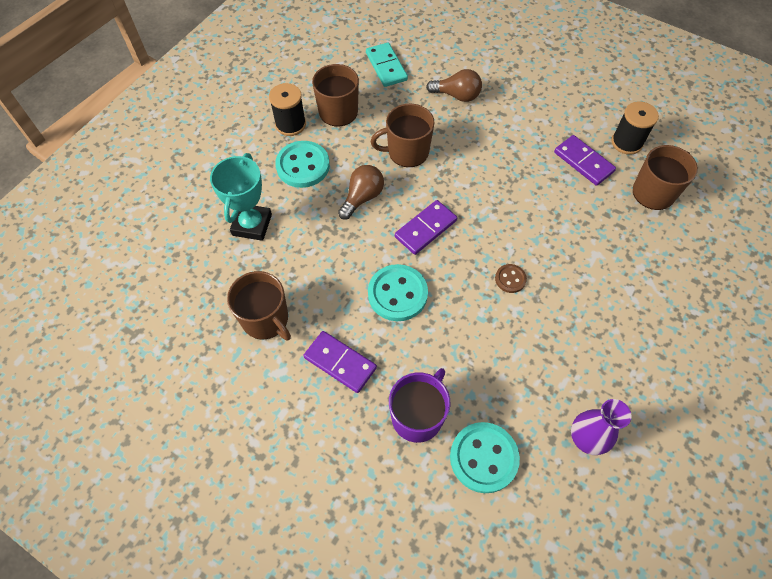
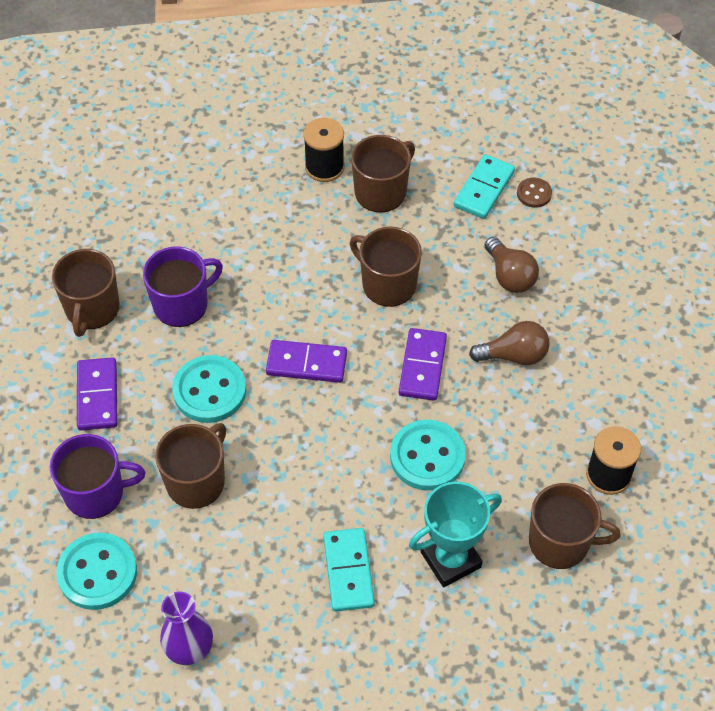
camera: 50 degrees right, 5 degrees down
turquoise trophy [210,153,272,241] -> turquoise trophy moved to [409,482,502,587]
turquoise button [275,141,330,188] -> turquoise button moved to [390,420,466,491]
brown light bulb [338,165,384,220] -> brown light bulb moved to [469,321,550,365]
brown button [495,264,527,293] -> brown button moved to [517,178,552,208]
purple domino [554,135,616,186] -> purple domino moved to [399,328,447,401]
none -> purple mug [143,247,223,327]
none -> brown mug [155,423,226,509]
none -> turquoise domino [323,528,375,612]

